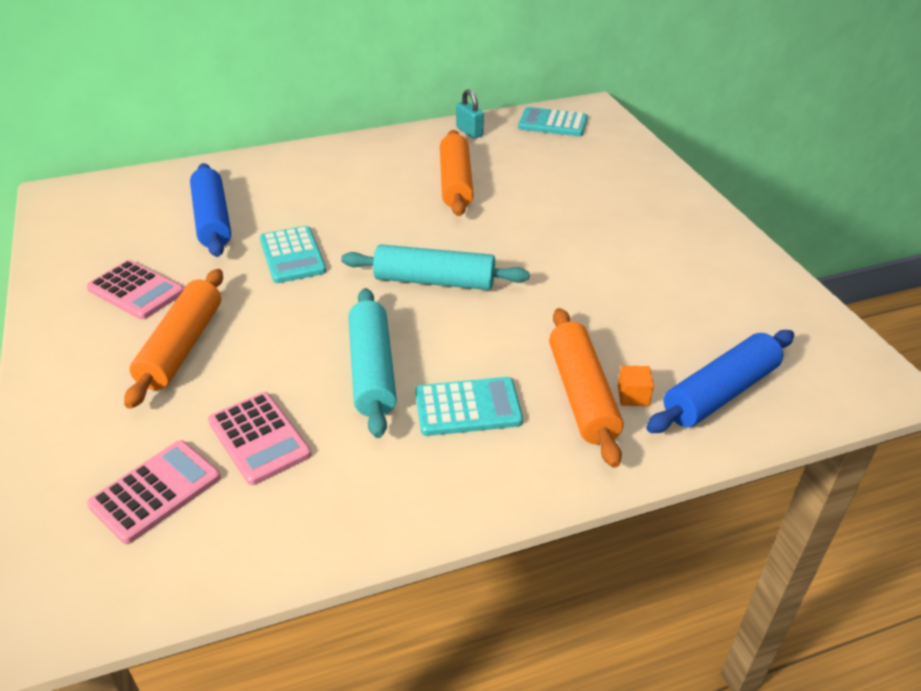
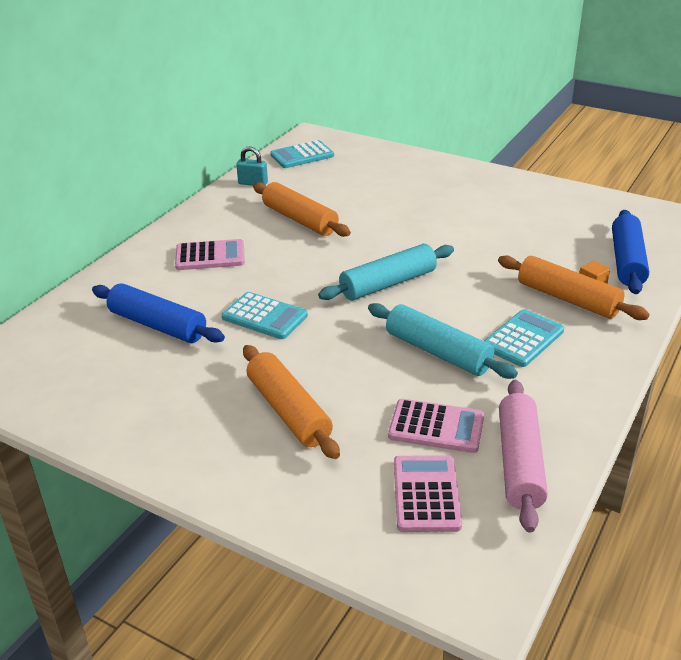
camera: 40 degrees left, 5 degrees down
pink calculator [87,260,184,320] -> pink calculator moved to [175,239,245,270]
none -> pink rolling pin [499,380,548,533]

